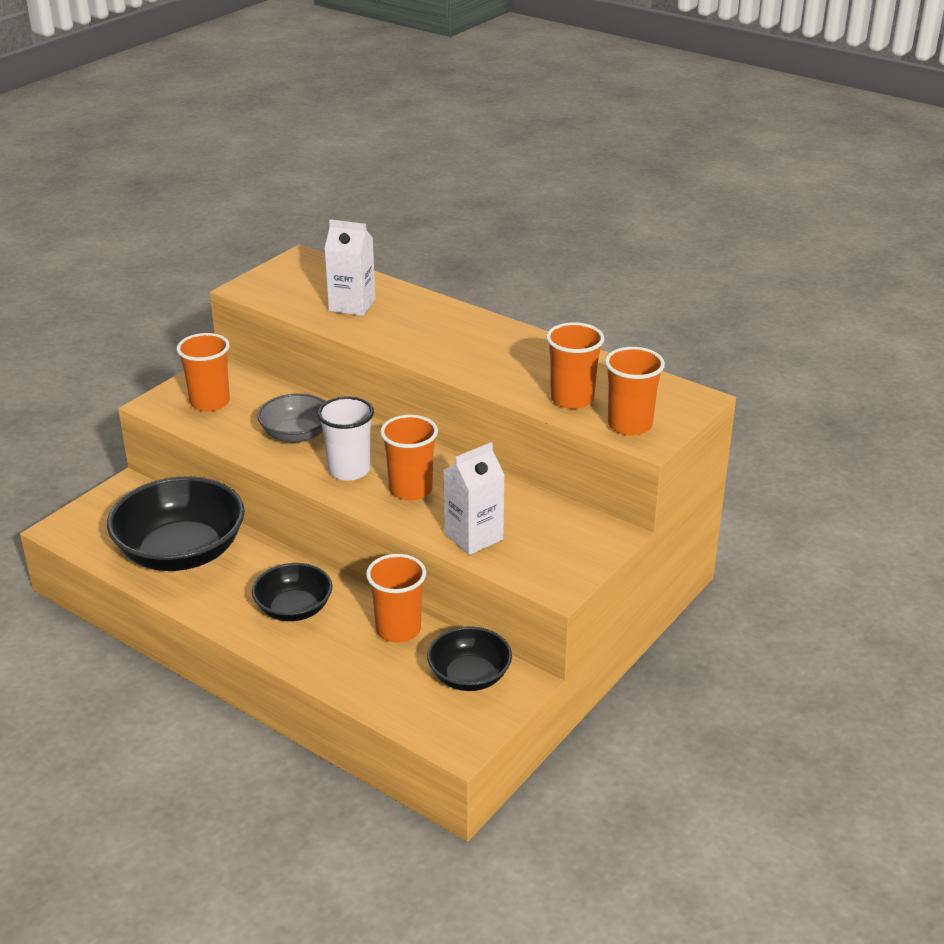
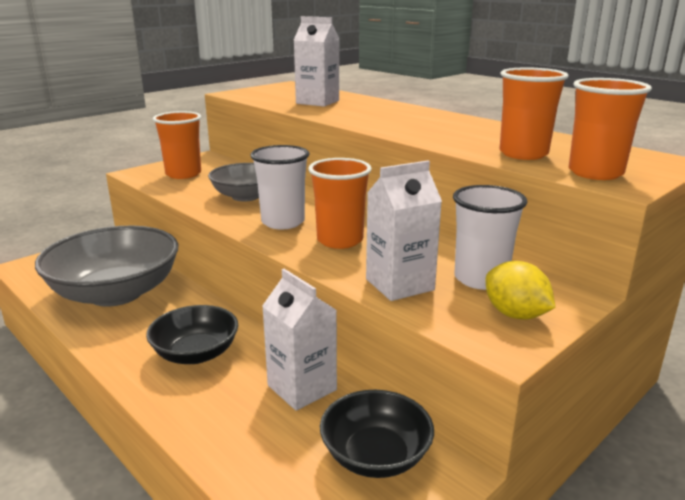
camera: 10 degrees right, 10 degrees down
black bowl [107,476,245,571] -> grey bowl [35,226,178,307]
orange cup [366,554,426,643] -> white carton [262,269,337,411]
none -> white cup [453,185,527,290]
none -> yellow lemon [486,261,556,320]

